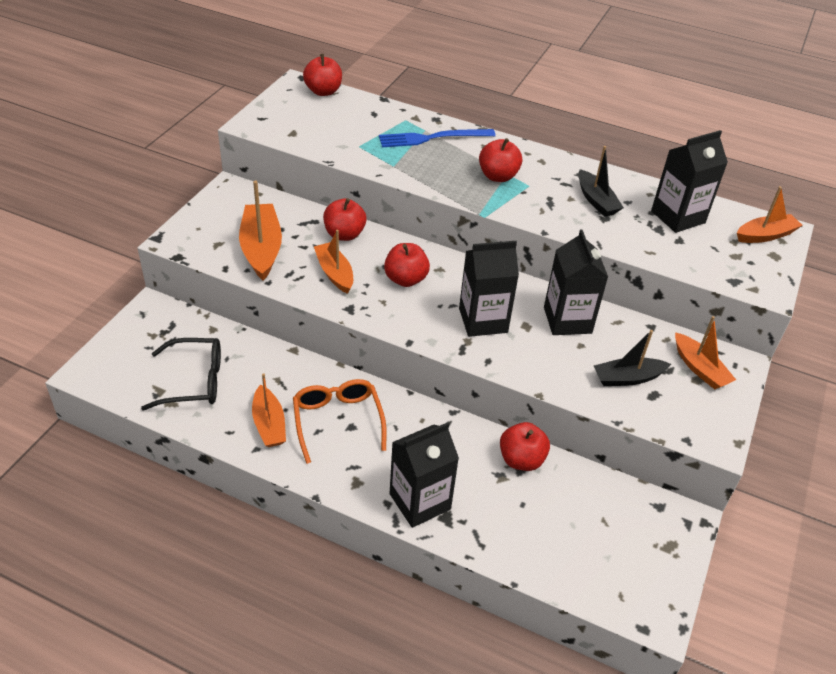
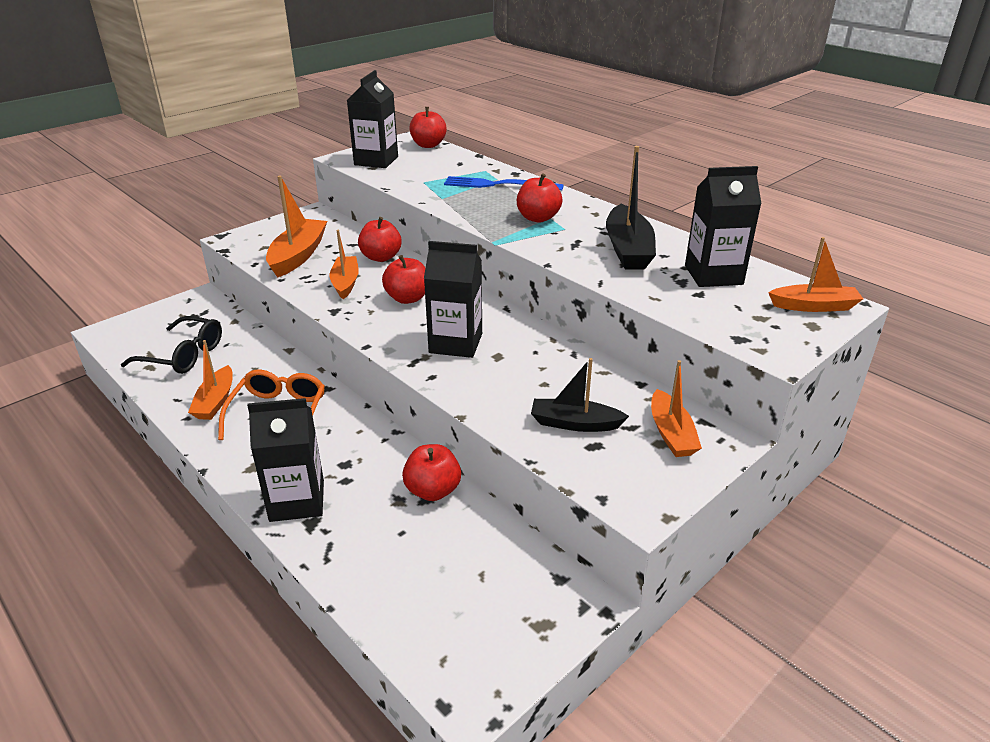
camera: 25 degrees right, 10 degrees down
black carton [544,230,608,335] -> black carton moved to [347,70,398,168]
black boat [578,146,624,217] -> black boat [606,146,656,270], size x1.52

